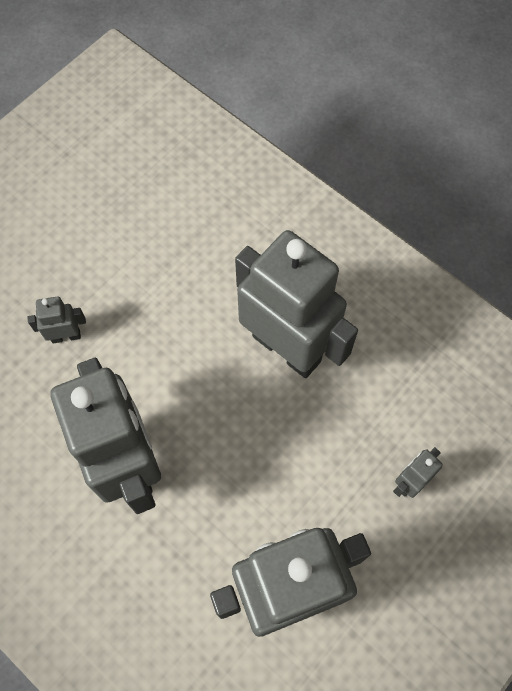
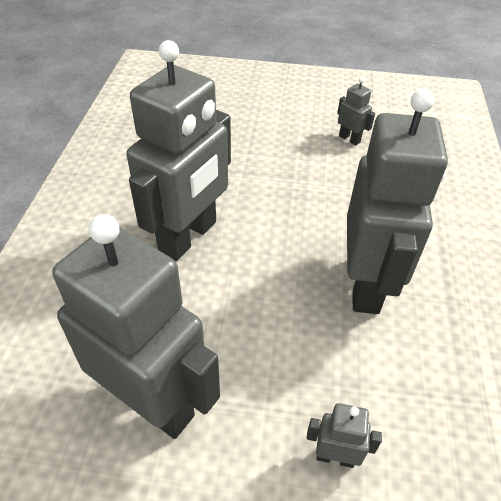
camera: 55 degrees right, 20 degrees down
grey robot [28,296,86,344] -> grey robot moved to [337,78,375,145]

